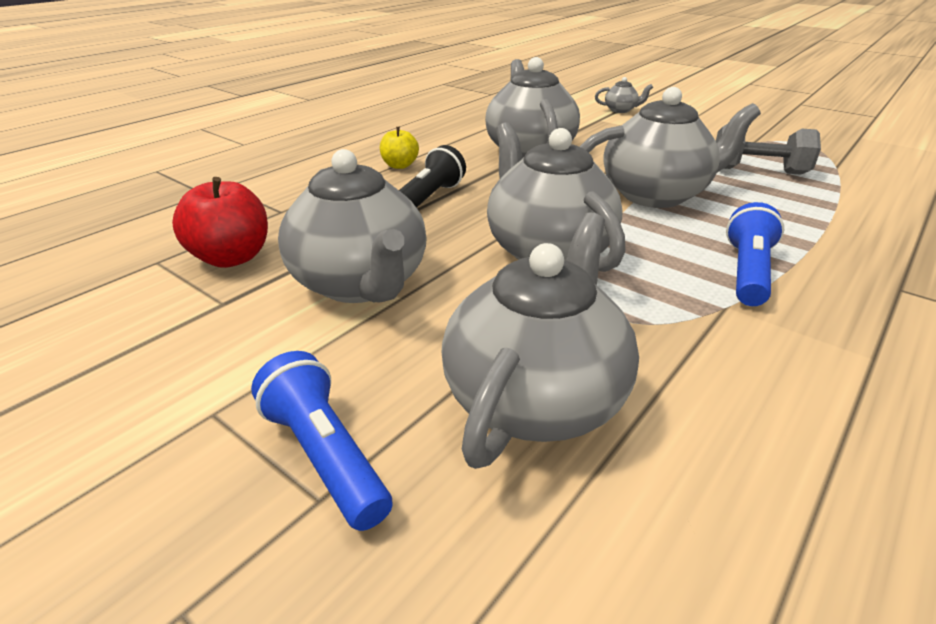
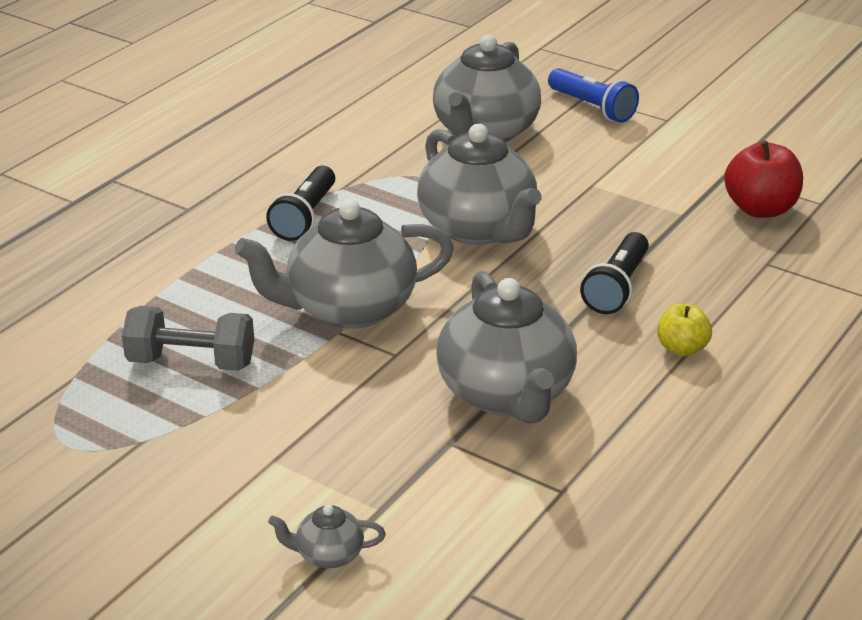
camera: 175 degrees right, 0 degrees up
grey teapot [278,149,427,303] -> none
blue flashlight [726,202,784,306] -> black flashlight [266,166,335,241]

